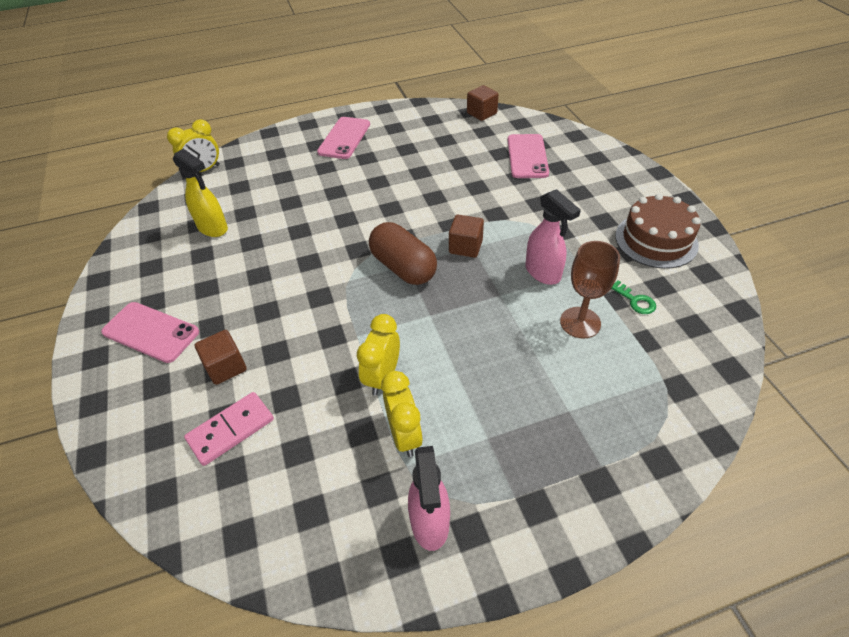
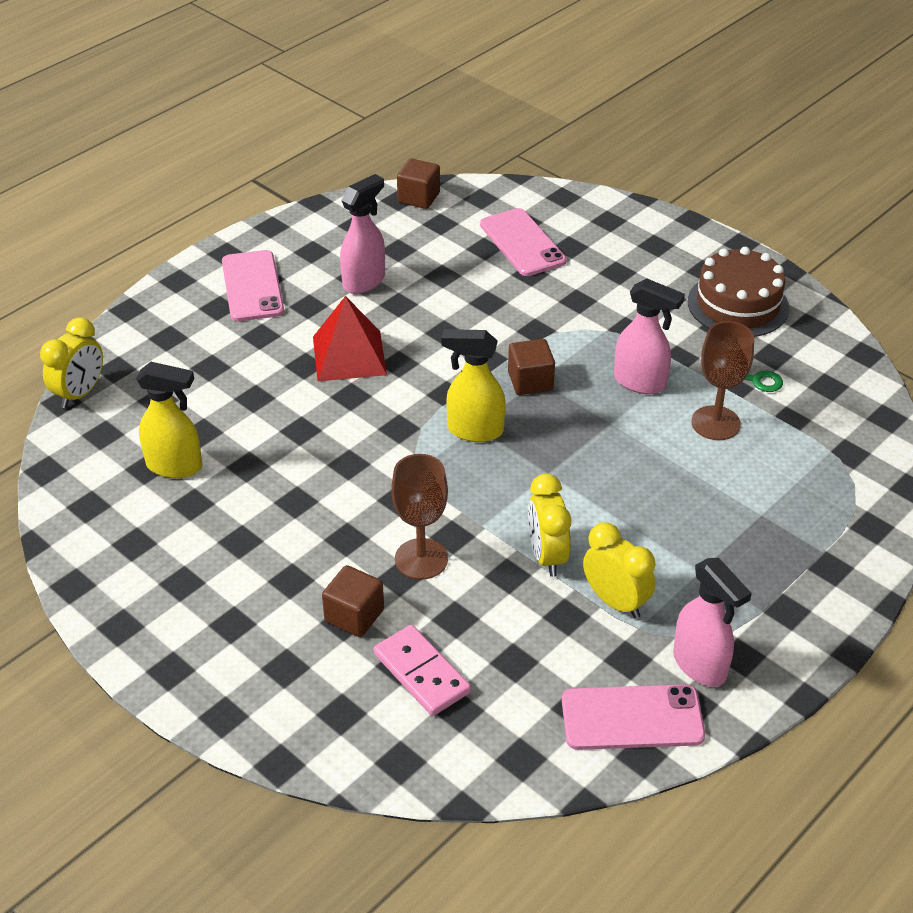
camera: 30 degrees left, 5 degrees down
pink phone [101,302,199,363] -> pink phone moved to [562,684,705,750]
pink domino [184,392,274,466] -> pink domino turned 60 degrees counterclockwise [373,625,471,716]
brown capsule [369,222,437,285] -> yellow spray bottle [441,329,506,442]
none -> red pyramid [313,296,387,381]
none -> pink spray bottle [340,174,385,294]
none -> brown goblet [391,454,448,580]

